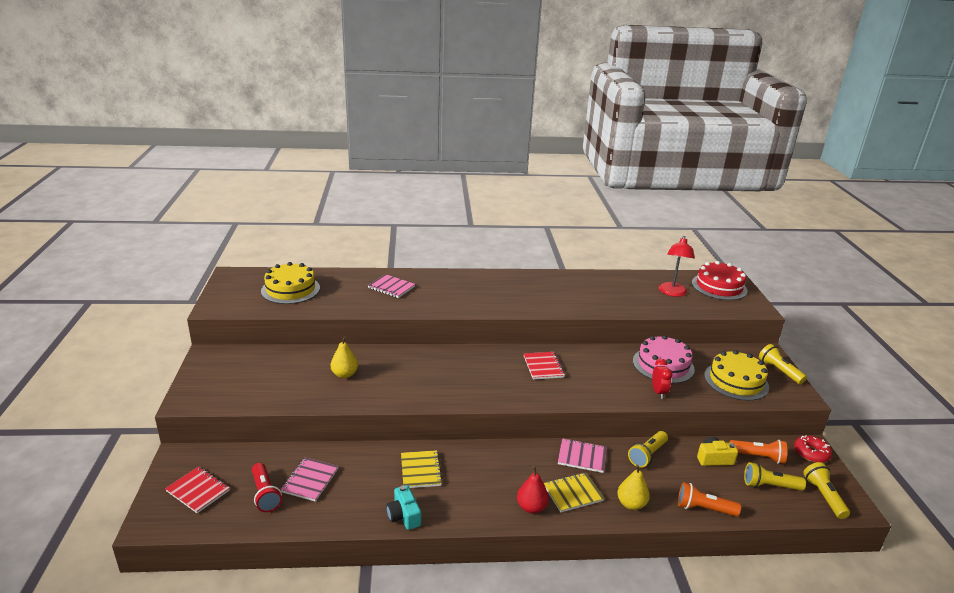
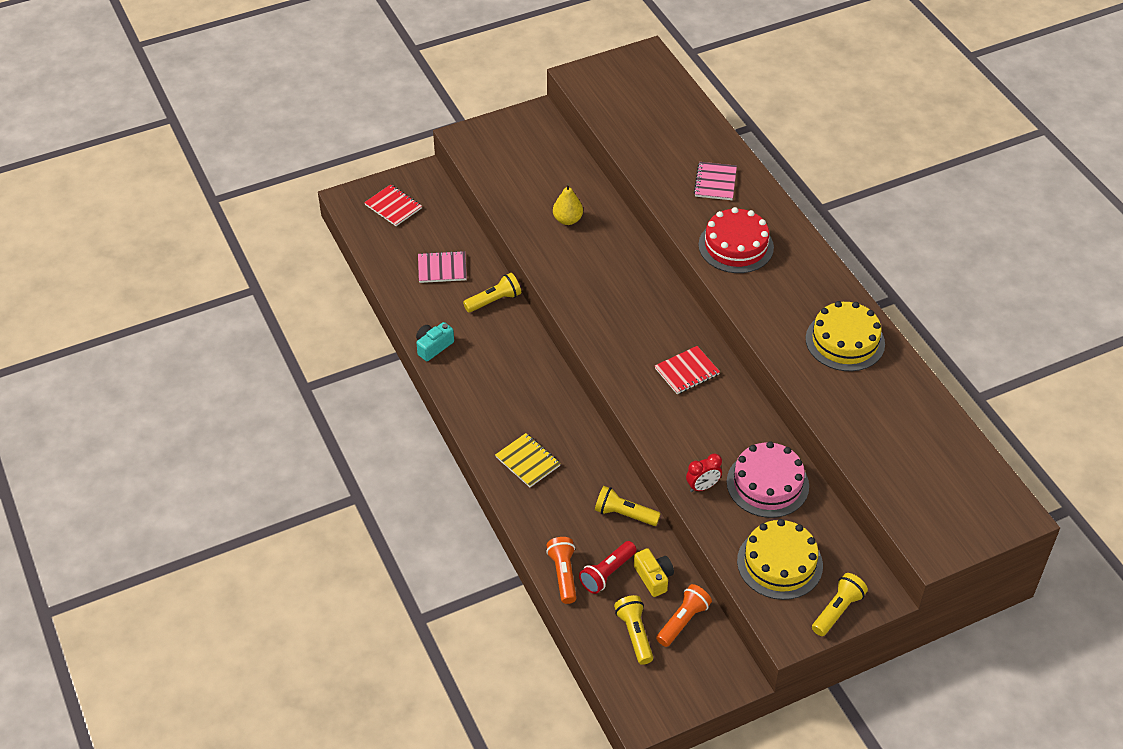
camera: 70 degrees right, 20 degrees up
red notebook [165,466,230,513] -> red notebook turned 60 degrees counterclockwise [364,184,422,226]
red flashlight [252,463,282,512] -> red flashlight moved to [579,541,637,594]
yellow cake [261,262,320,304] -> yellow cake moved to [805,301,885,371]
yellow notebook [401,450,443,488] -> none
red pear [517,466,549,514] -> none
pink notebook [558,438,607,473] -> none
yellow pear [617,465,650,510] -> none
red lamp [659,236,695,297] -> none
red cake [692,261,748,300] -> red cake moved to [698,207,774,273]
orange flashlight [729,440,787,464] -> orange flashlight turned 135 degrees counterclockwise [656,584,712,647]
red donut [794,435,832,463] -> none
yellow flashlight [803,462,850,519] -> yellow flashlight moved to [463,273,521,312]

